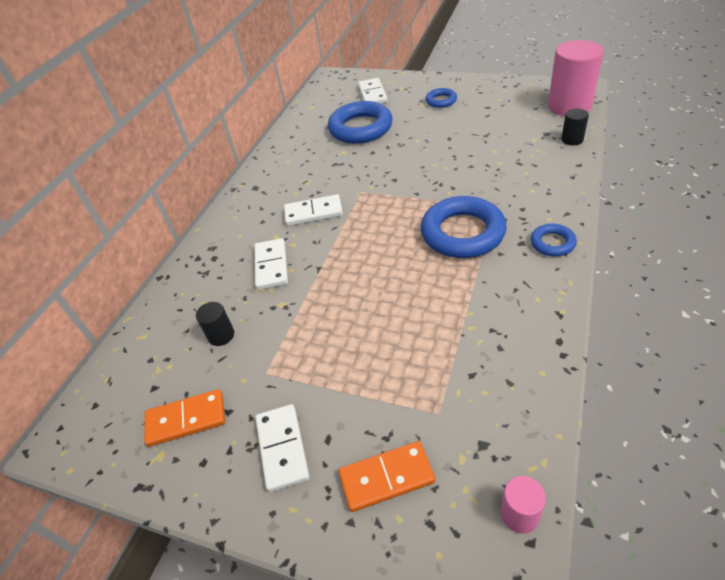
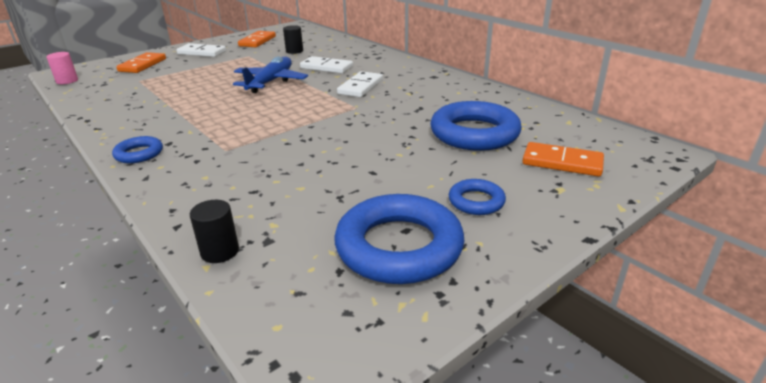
camera: 115 degrees right, 15 degrees down
white domino [358,78,388,104] -> orange domino [522,142,604,177]
blue ring [421,196,507,258] -> blue ring moved to [334,194,464,284]
pink cylinder [548,40,604,116] -> none
none -> blue plane [233,56,308,93]

